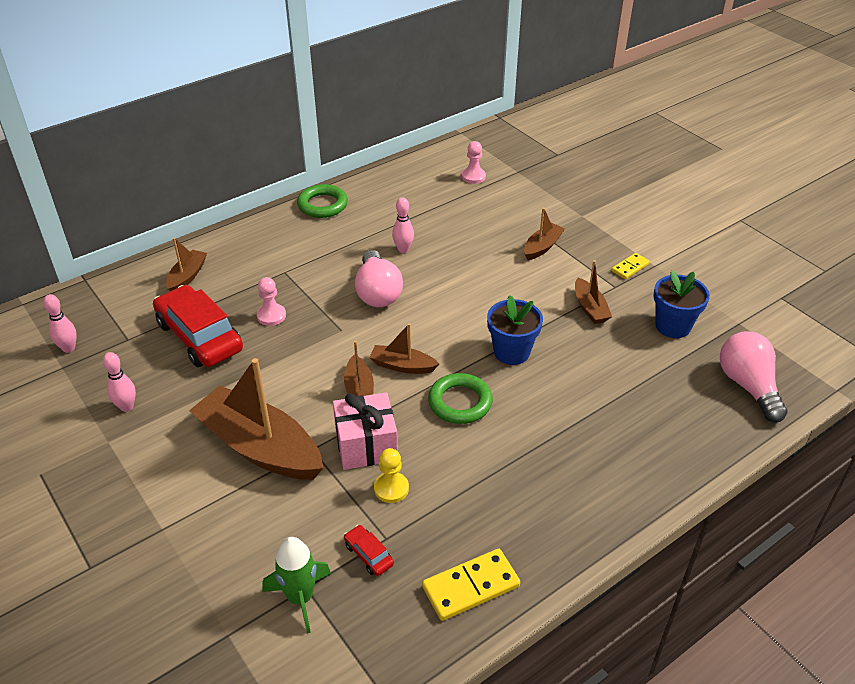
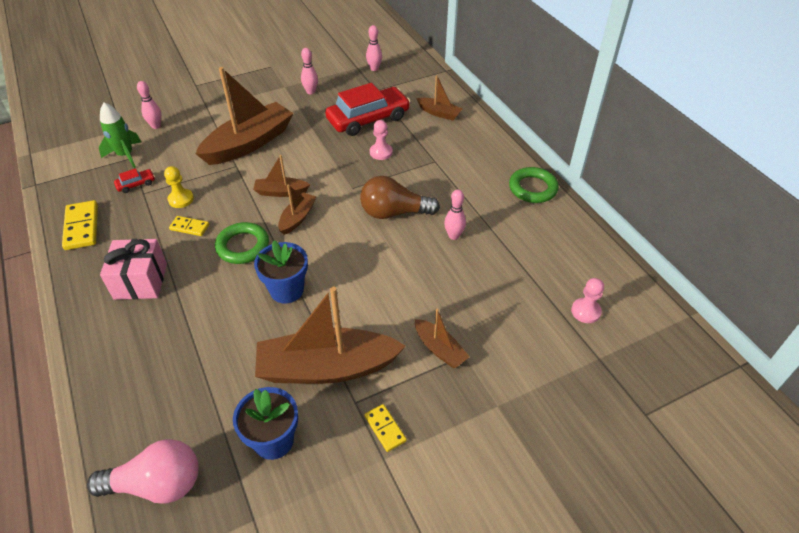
camera: 100 degrees right, 5 degrees up
pink gift [333,392,398,470] -> pink gift moved to [100,239,167,300]
pink light bulb [355,250,403,307] -> brown light bulb [360,176,440,219]
brown boat [575,260,612,324] -> brown boat [255,287,406,384], size x2.06
none -> pink bowling pin [137,81,162,129]
none -> yellow domino [169,216,209,236]

